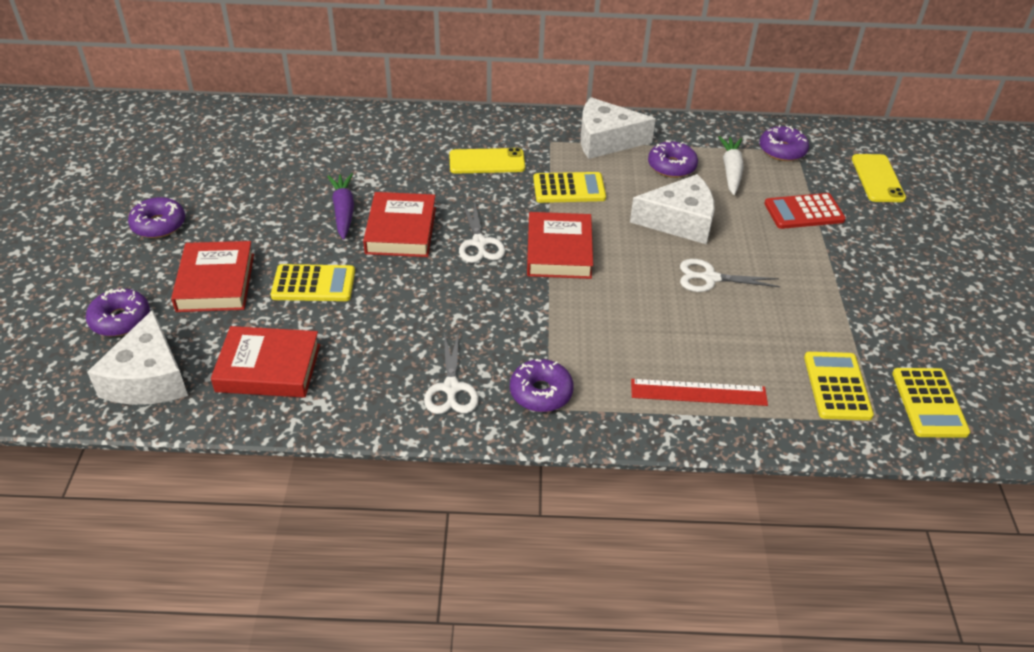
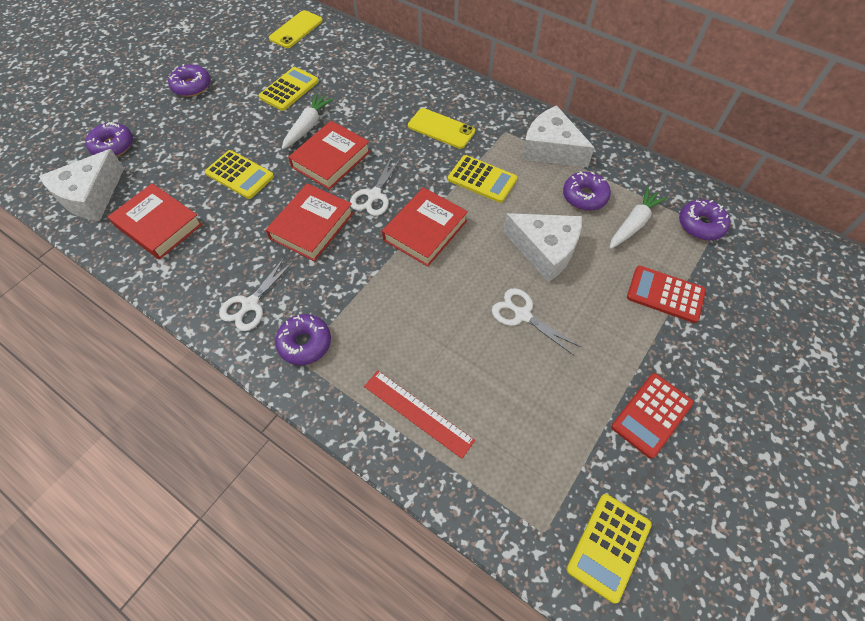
camera: 35 degrees right, 15 degrees up
red book [171,241,254,312] -> red book moved to [266,183,353,261]
purple carrot [327,173,354,240] -> white carrot [282,93,334,149]
yellow calculator [804,352,874,420] -> yellow calculator moved to [258,67,319,111]
yellow phone [852,154,906,202] -> yellow phone moved to [269,10,323,48]
none -> red calculator [611,373,694,459]

